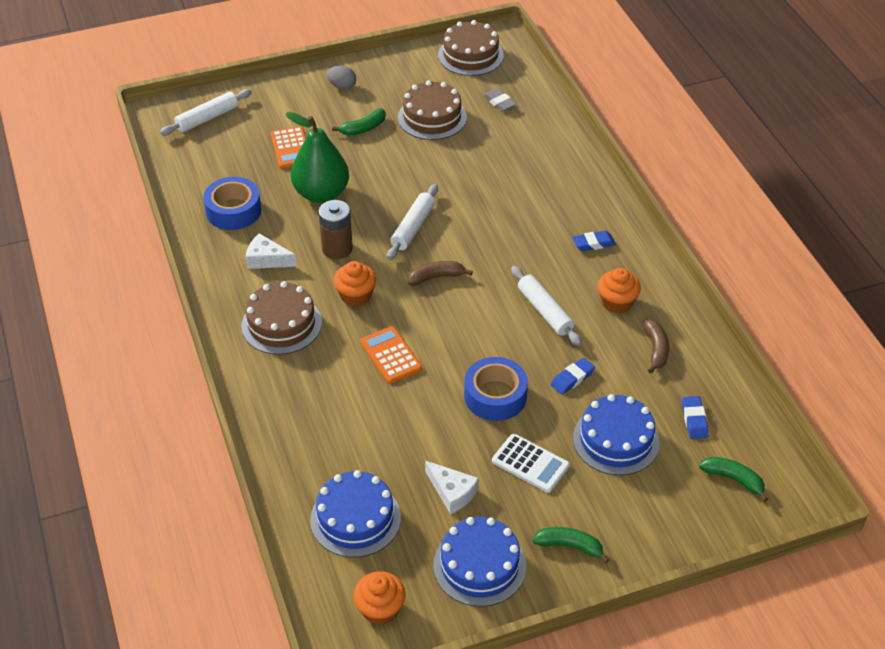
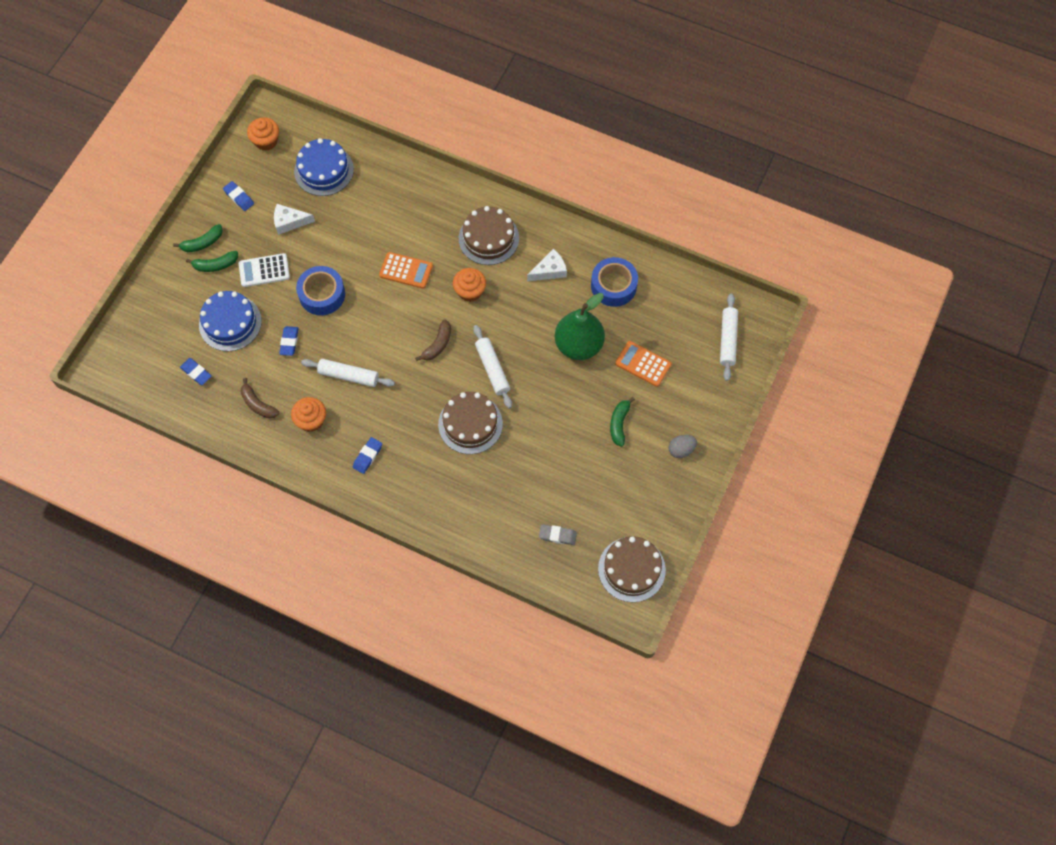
camera: 135 degrees right, 20 degrees up
brown battery [318,200,353,259] -> none
brown cake [398,80,467,140] -> brown cake moved to [438,392,503,454]
blue cake [433,517,526,607] -> blue eraser [223,181,254,211]
green banana [699,457,768,502] -> green banana moved to [186,251,238,272]

